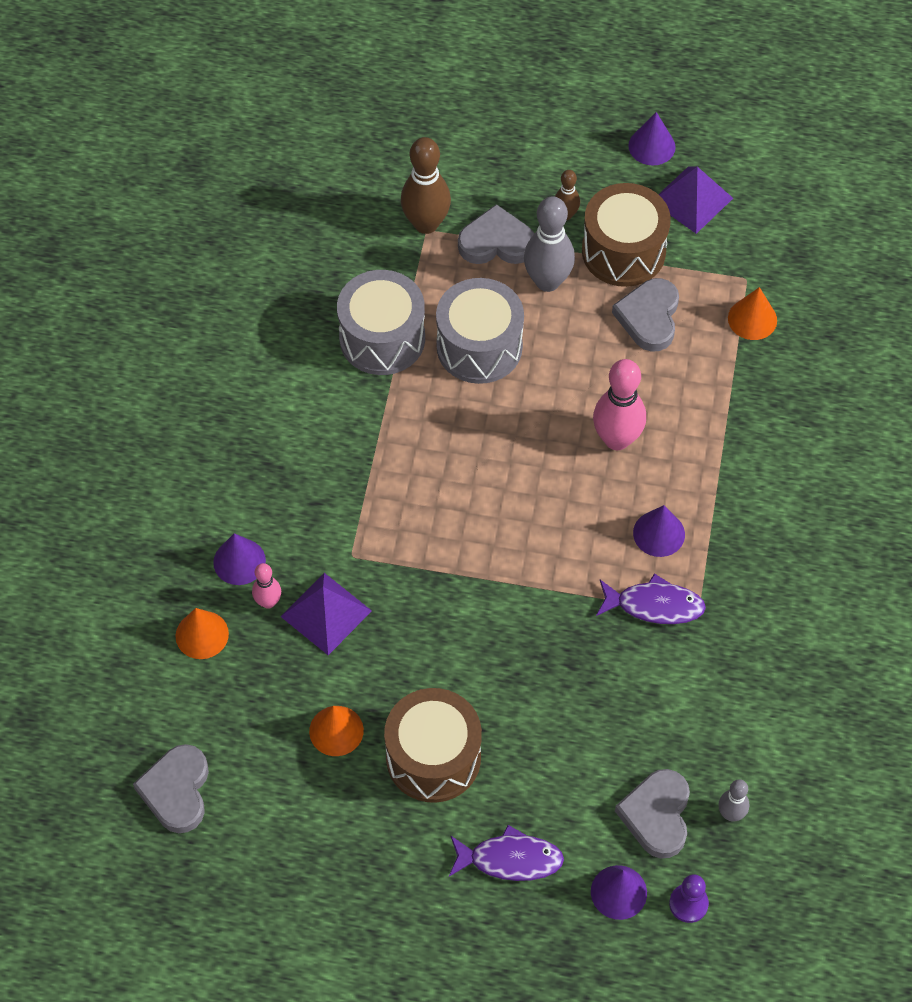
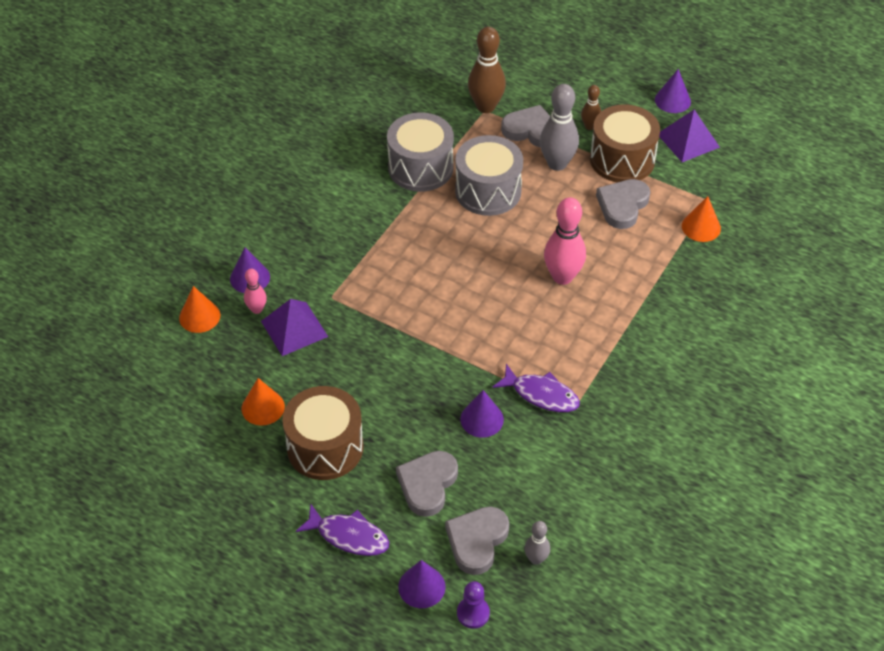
camera: 20 degrees right, 10 degrees down
grey heart [133,744,209,833] -> grey heart moved to [396,451,458,517]
purple cone [633,505,685,557] -> purple cone moved to [460,390,504,438]

